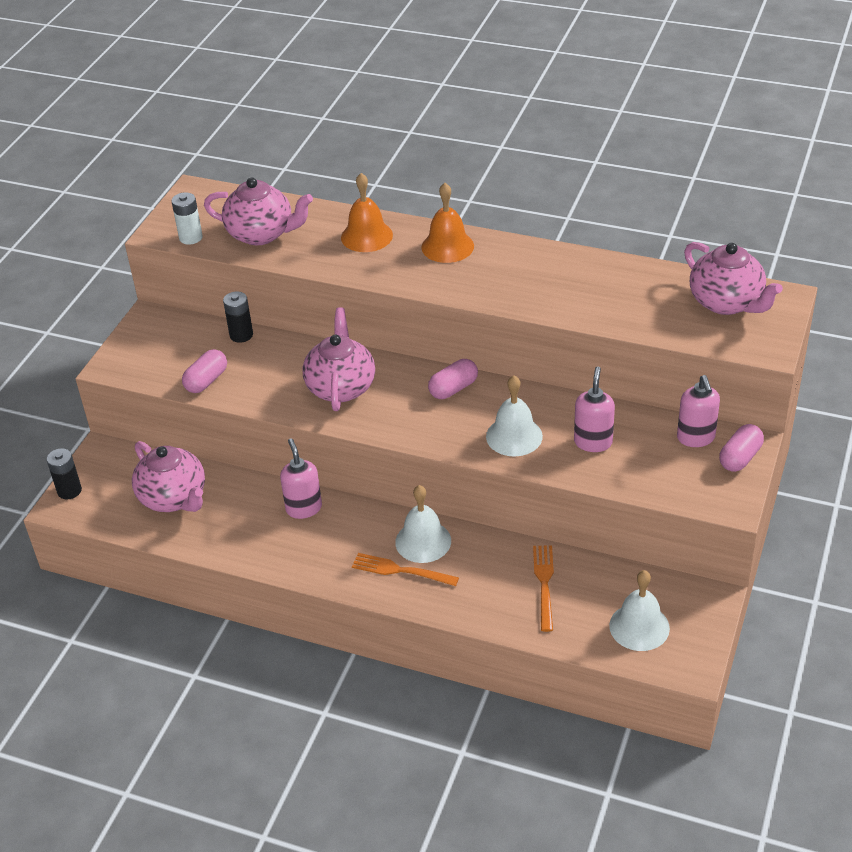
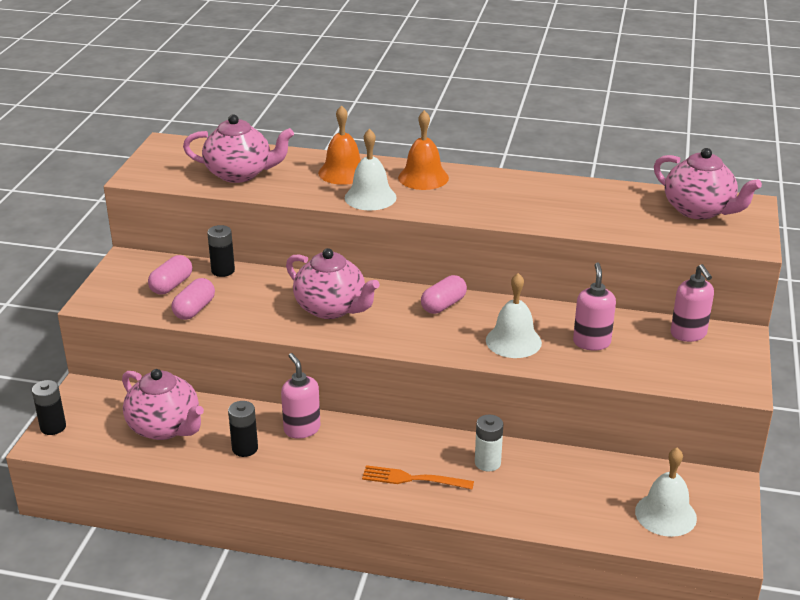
camera: 10 degrees left, 10 degrees down
white battery [171,192,203,245] -> white battery moved to [475,414,503,472]
pink teapot [302,307,375,411] -> pink teapot turned 135 degrees clockwise [286,248,380,319]
white bell [395,485,451,563] -> white bell moved to [345,129,397,210]
orange fork [533,545,554,632] -> none
pink capsule [719,424,764,472] -> pink capsule moved to [148,255,192,295]
none -> black battery [228,401,258,457]

